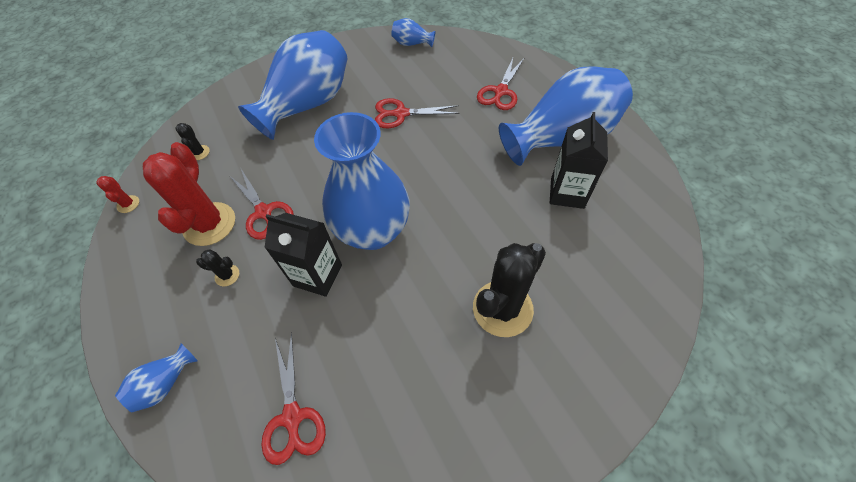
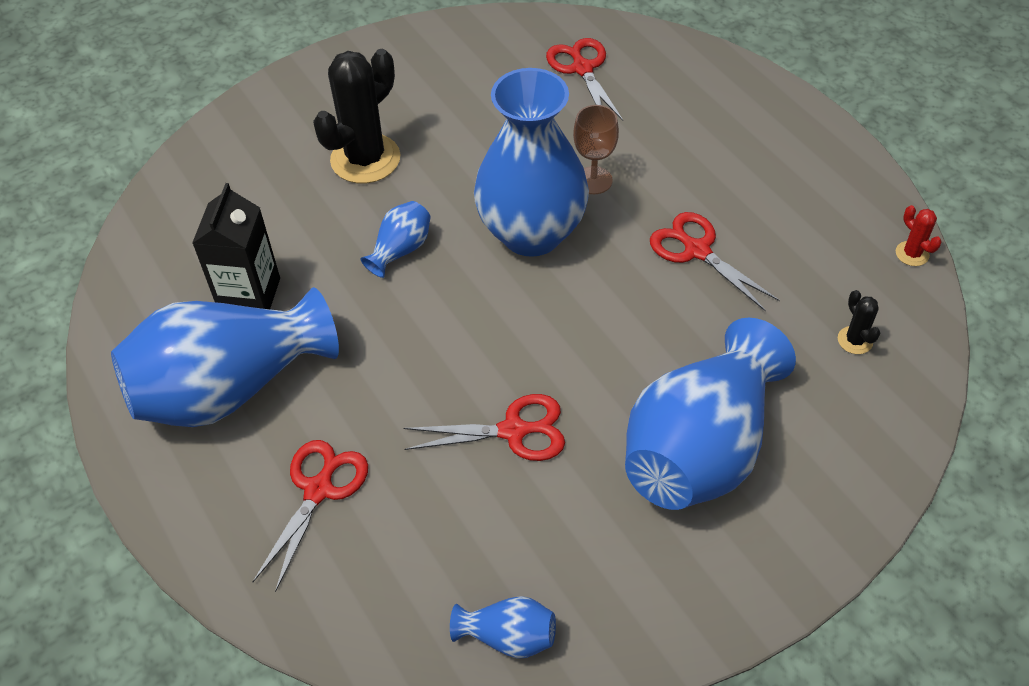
camera: 175 degrees right, 5 degrees down
blue vase [115,343,198,412] -> blue vase moved to [361,201,431,278]
red cactus [143,142,235,246] -> none
black cactus [196,249,239,286] -> none
black carton [264,213,342,297] -> brown goblet [573,105,619,194]

